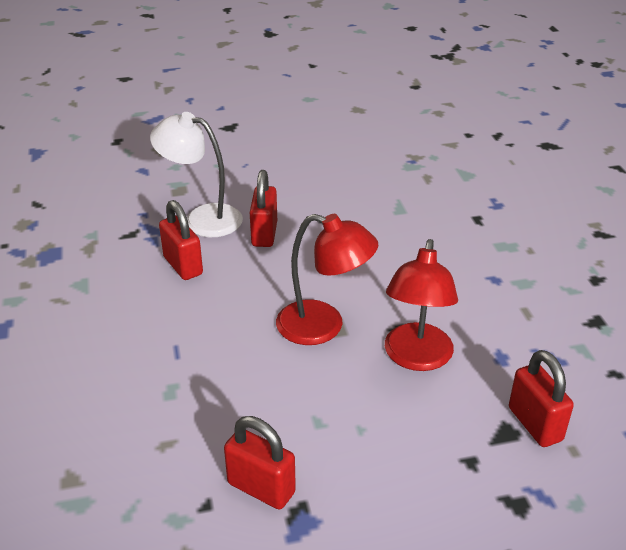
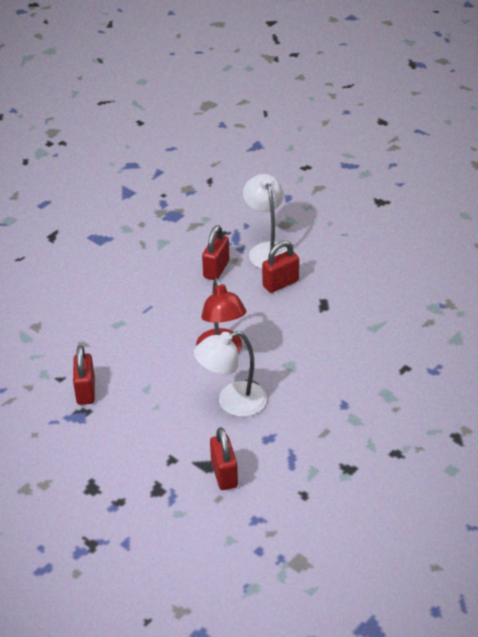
camera: 55 degrees right, 5 degrees up
red lamp [385,239,458,371] -> white lamp [194,331,267,417]
red padlock [509,350,574,447] -> red padlock turned 45 degrees counterclockwise [210,427,238,490]

